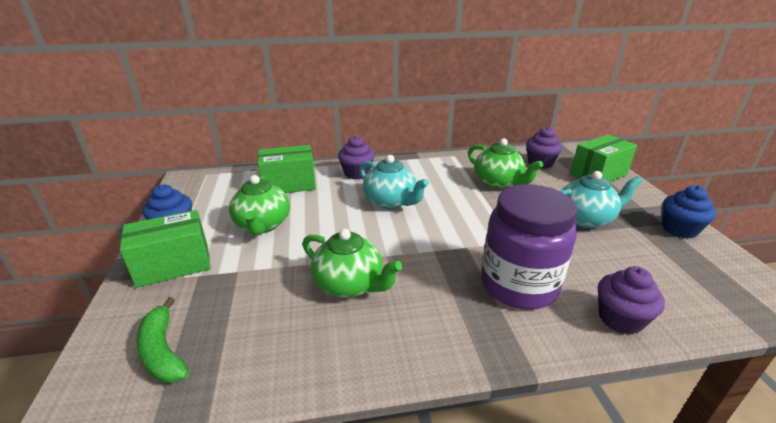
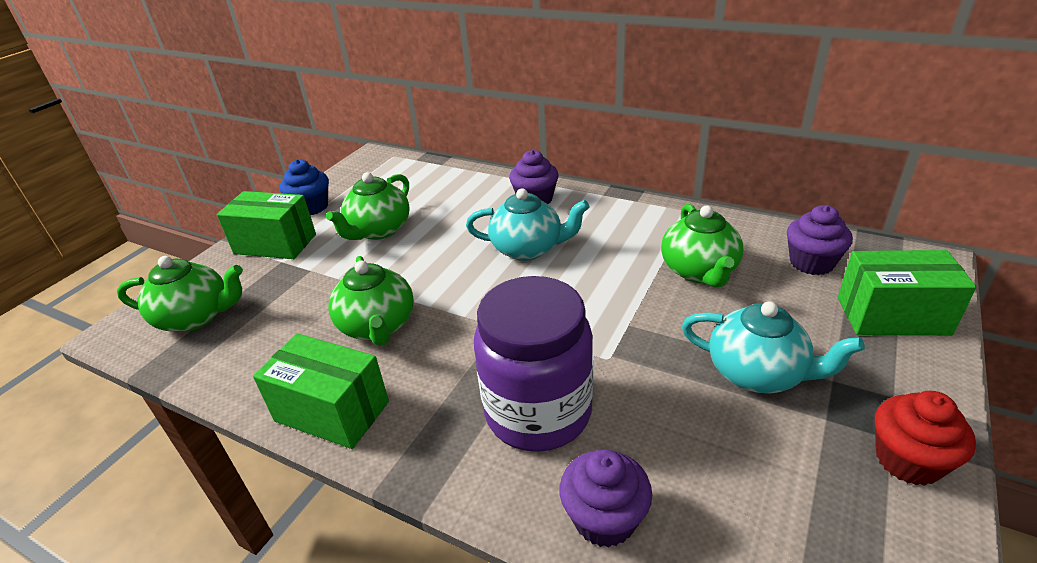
camera: 40 degrees right, 5 degrees up
green banana [136,297,189,383] -> green teapot [117,256,243,332]
green box [258,145,316,193] -> green box moved to [253,333,389,449]
turquoise teapot [359,155,429,209] -> turquoise teapot turned 75 degrees counterclockwise [466,188,590,261]
blue cupcake [662,186,716,239] -> red cupcake [875,391,976,486]

